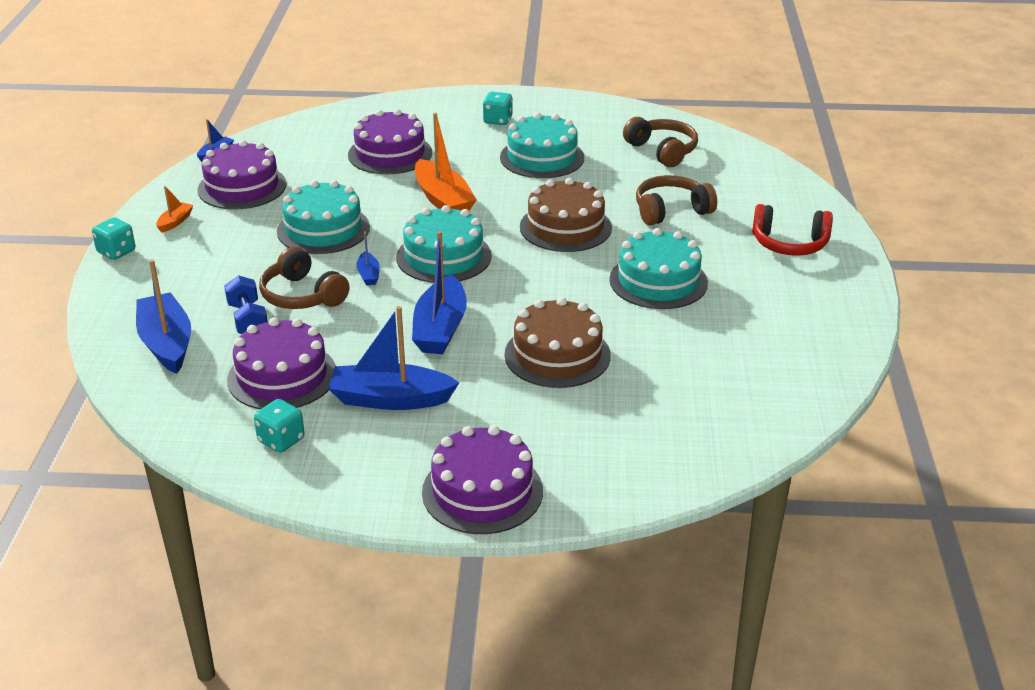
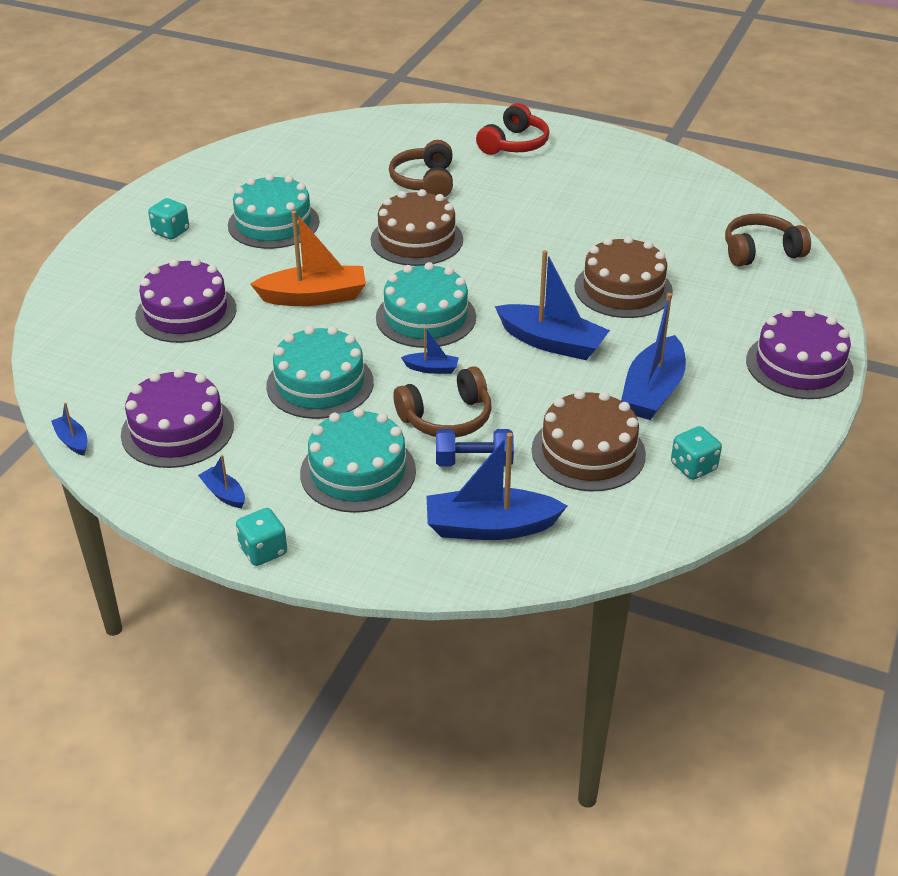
camera: 70 degrees left, 5 degrees up
orange boat [156,186,194,233] -> blue boat [198,455,245,508]
purple cake [227,318,336,410] -> brown cake [532,390,646,491]
turquoise cake [609,228,708,309] -> turquoise cake moved to [300,408,416,513]
brown headphones [623,117,698,167] -> brown headphones moved to [725,214,811,267]

